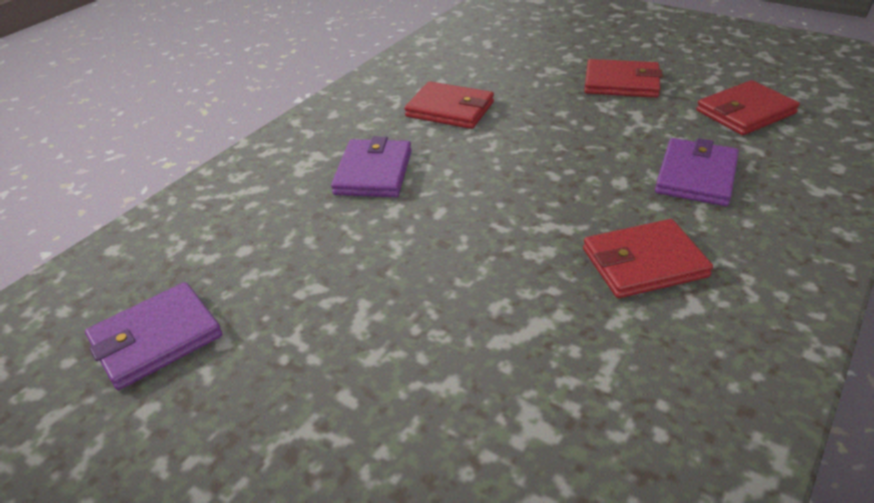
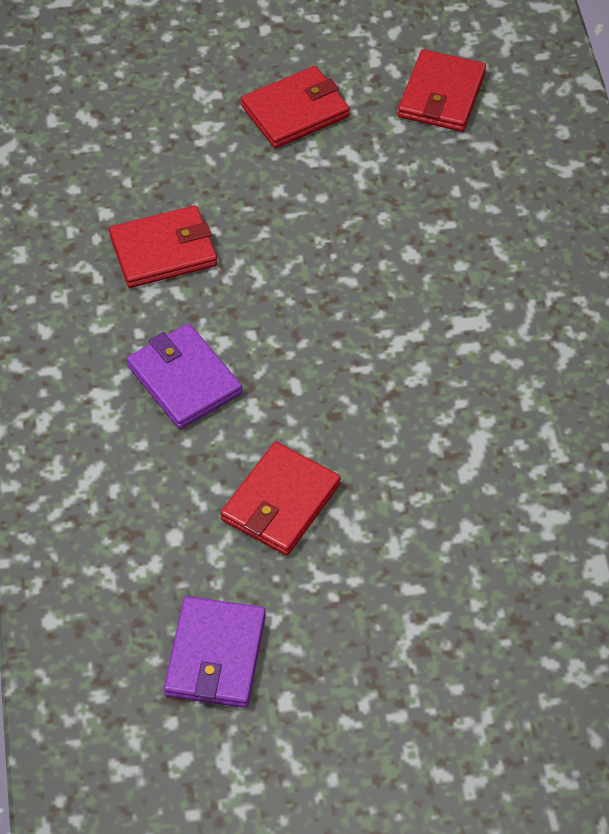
camera: 45 degrees left, 15 degrees up
red wallet [583,219,713,298] -> red wallet moved to [221,442,341,556]
purple wallet [655,138,739,206] -> none

